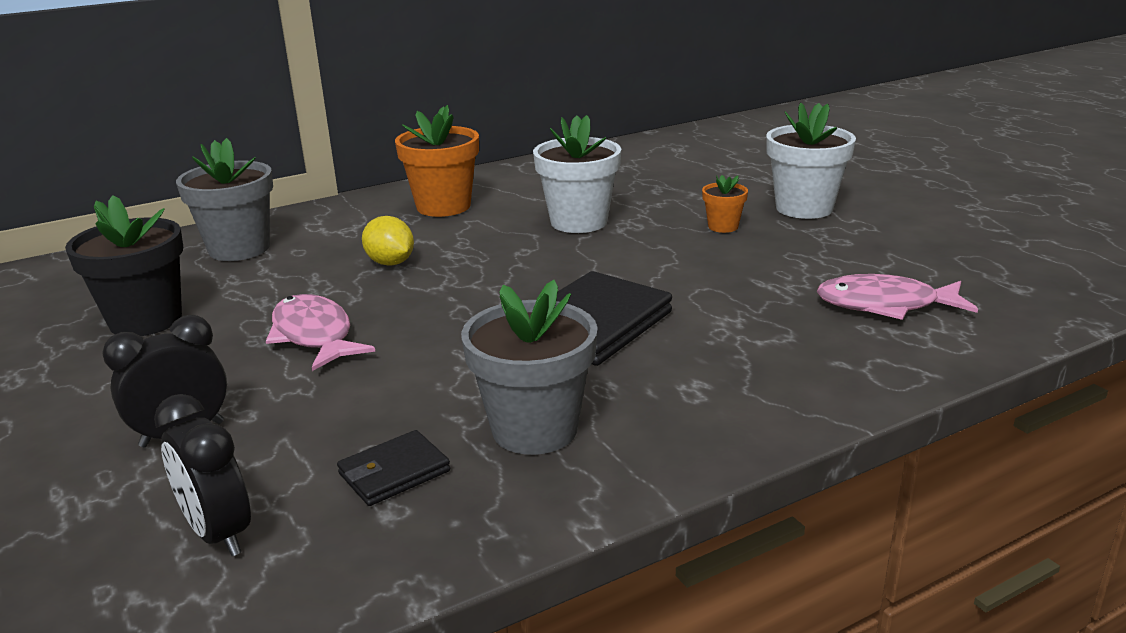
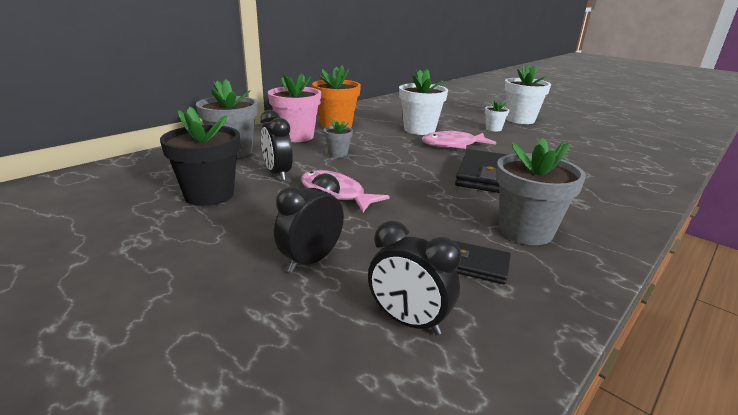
camera: 20 degrees left, 0 degrees up
black wallet [337,430,450,506] -> black wallet turned 75 degrees clockwise [454,241,511,284]
yellow lemon [362,216,414,266] -> grey flower pot [324,119,353,157]
orange flower pot [702,175,748,233] -> white flower pot [485,101,509,132]
pink fish [817,274,978,320] -> pink fish moved to [422,131,496,149]
none -> black clock [260,110,293,181]
none -> pink flower pot [268,74,321,142]

